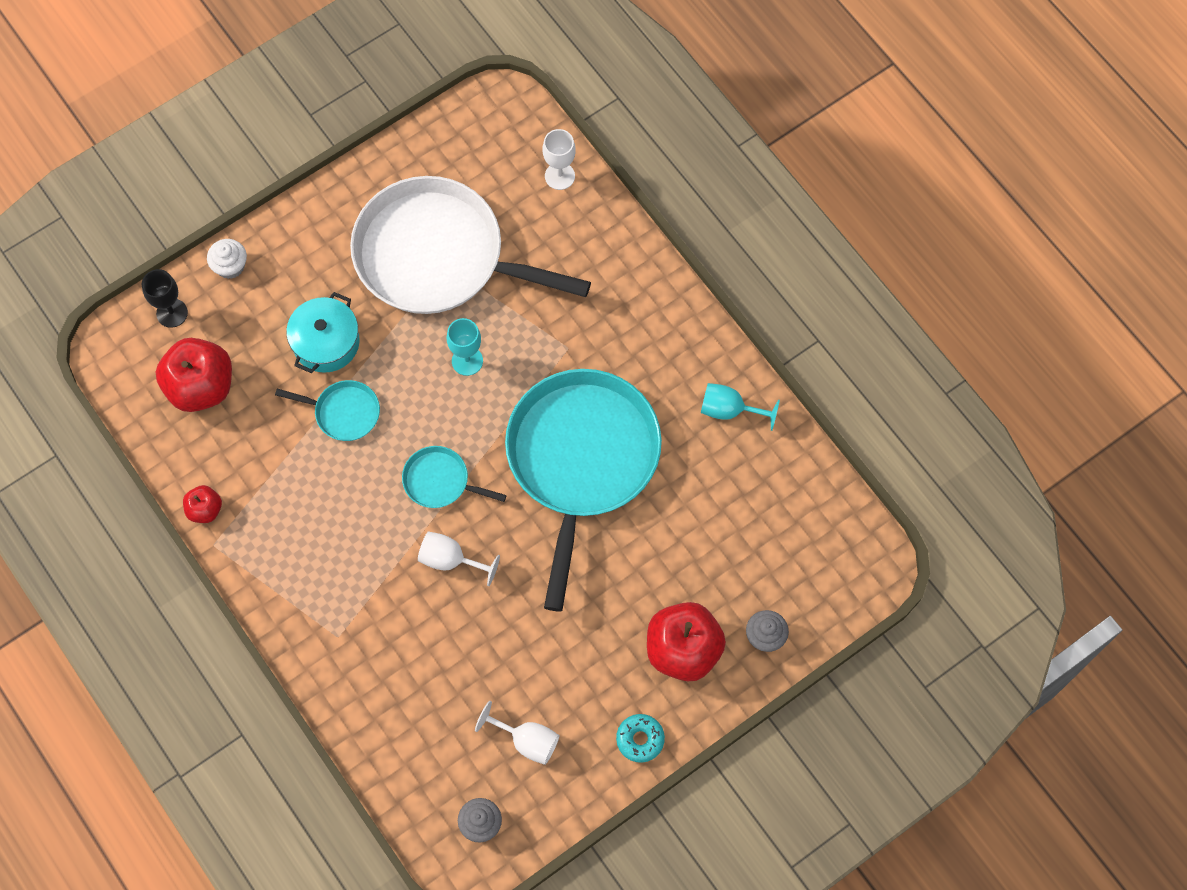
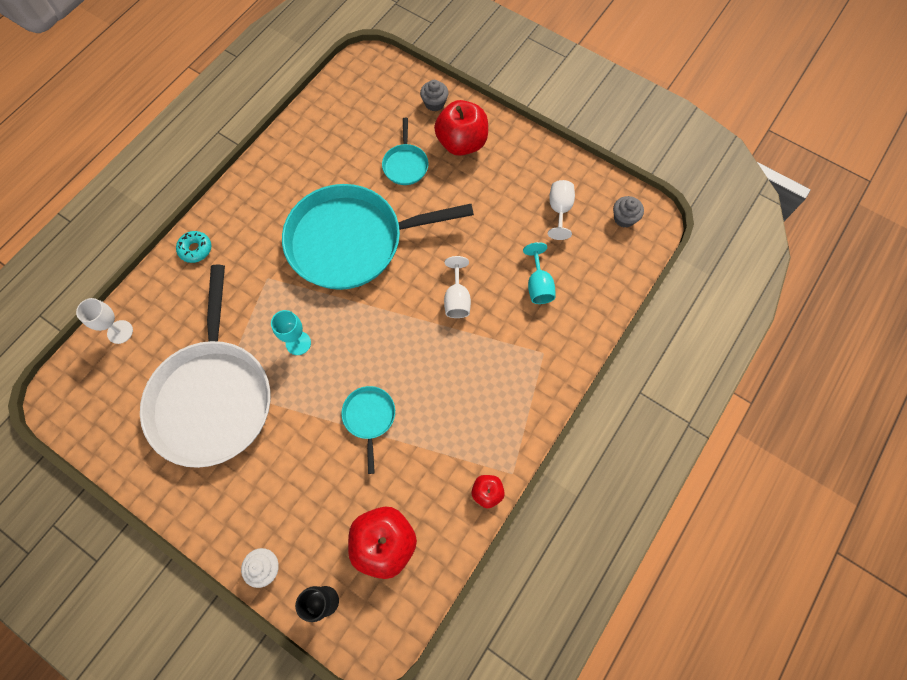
camera: 110 degrees left, 0 degrees up
turquoise pot [286,292,360,373] -> none
turquoise pan [402,446,507,508] -> turquoise pan moved to [382,118,429,185]
turquoise donut [616,714,665,763] -> turquoise donut moved to [176,231,211,263]
turquoise goblet [701,383,780,431] -> turquoise goblet moved to [523,242,556,304]

